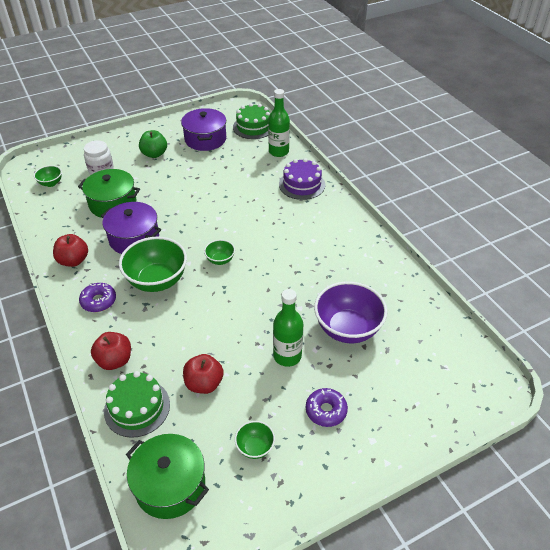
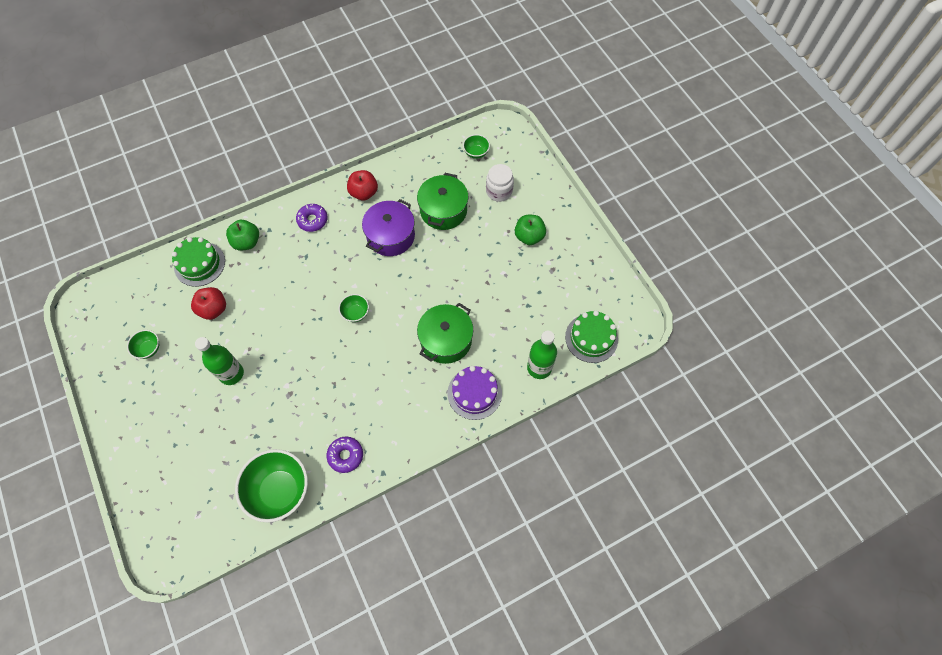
camera: 90 degrees right, 20 degrees up
red apple [91,332,131,370] -> green apple [226,220,259,250]
green bowl [119,237,187,292] -> green bowl moved to [235,449,308,523]
green pot [126,434,209,519] -> green pot moved to [417,303,473,364]
purple pot [181,108,226,151] -> none
purple donut [306,388,348,427] -> purple donut moved to [327,437,363,473]
purple bowl [314,281,388,343] -> none

